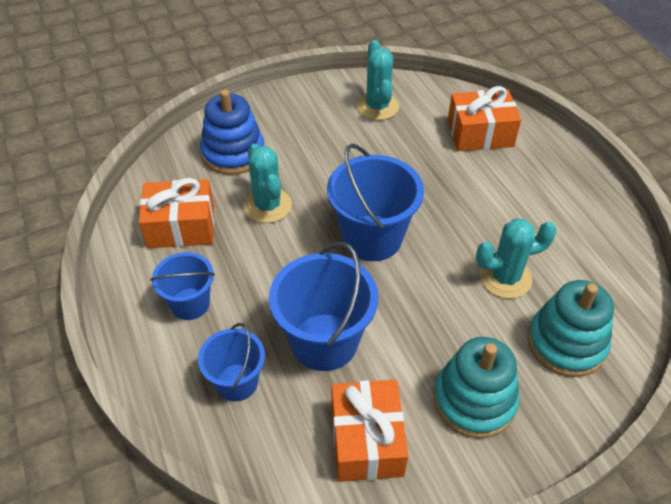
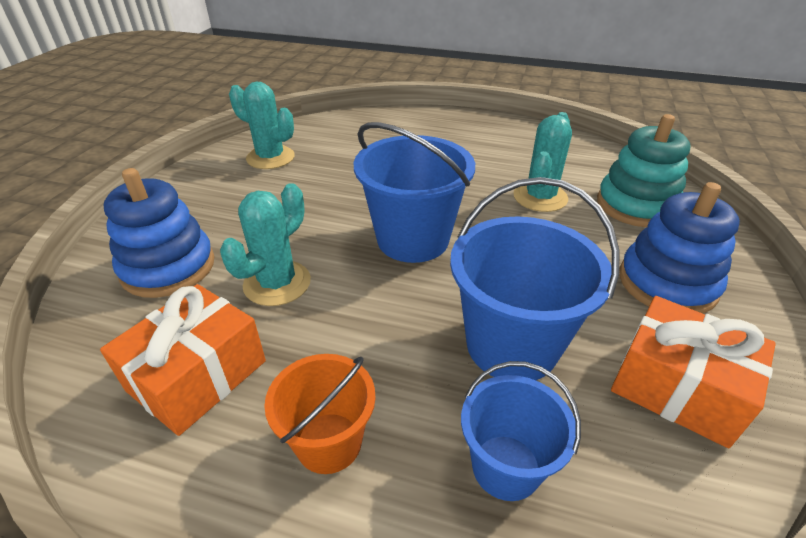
camera: 50 degrees left, 10 degrees down
blue bucket [150,252,215,320] -> orange bucket [264,354,376,474]
turquoise cactus [244,144,292,223] -> turquoise cactus turned 75 degrees counterclockwise [220,183,311,306]
turquoise stacking toy [434,337,520,438] -> blue stacking toy [619,182,740,314]
orange gift [448,86,521,151] -> none

